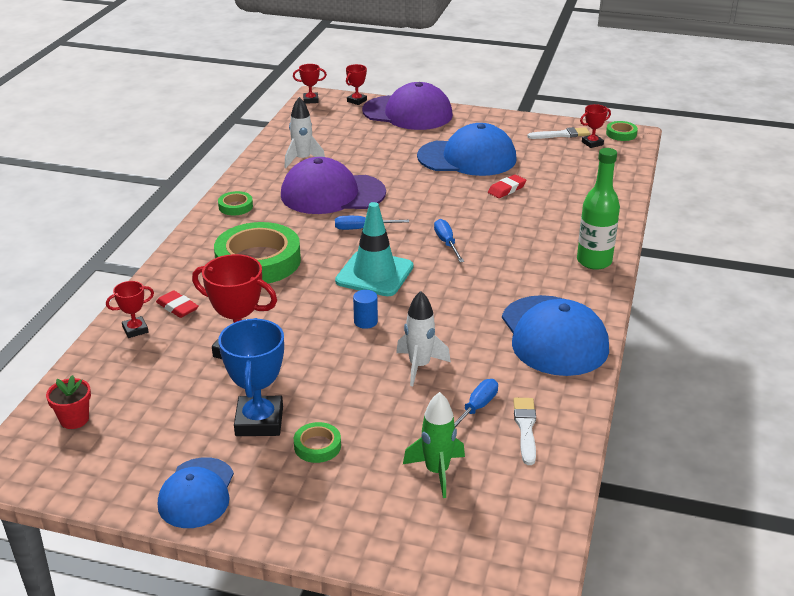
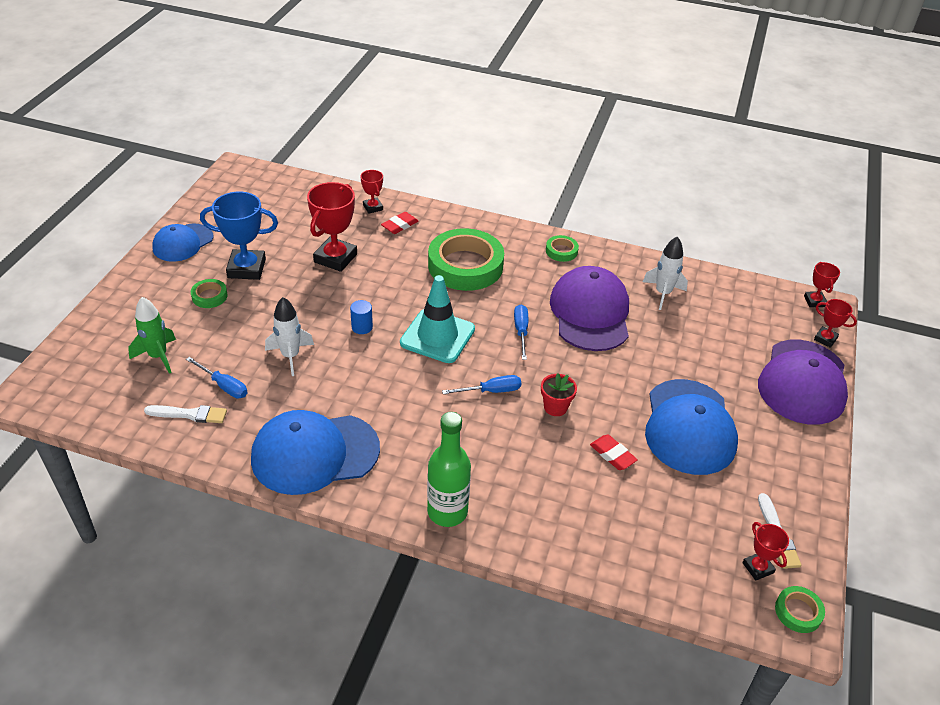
camera: 90 degrees right, 10 degrees up
red flower pot [46,375,91,429] -> red flower pot moved to [541,373,577,416]
blue cap [158,457,234,528] -> blue cap turned 60 degrees counterclockwise [152,224,213,262]

